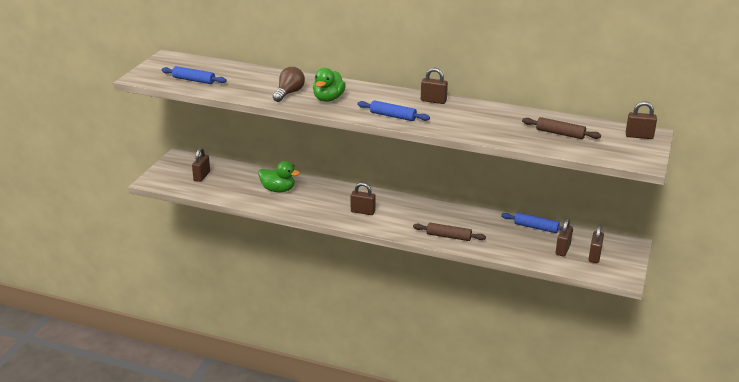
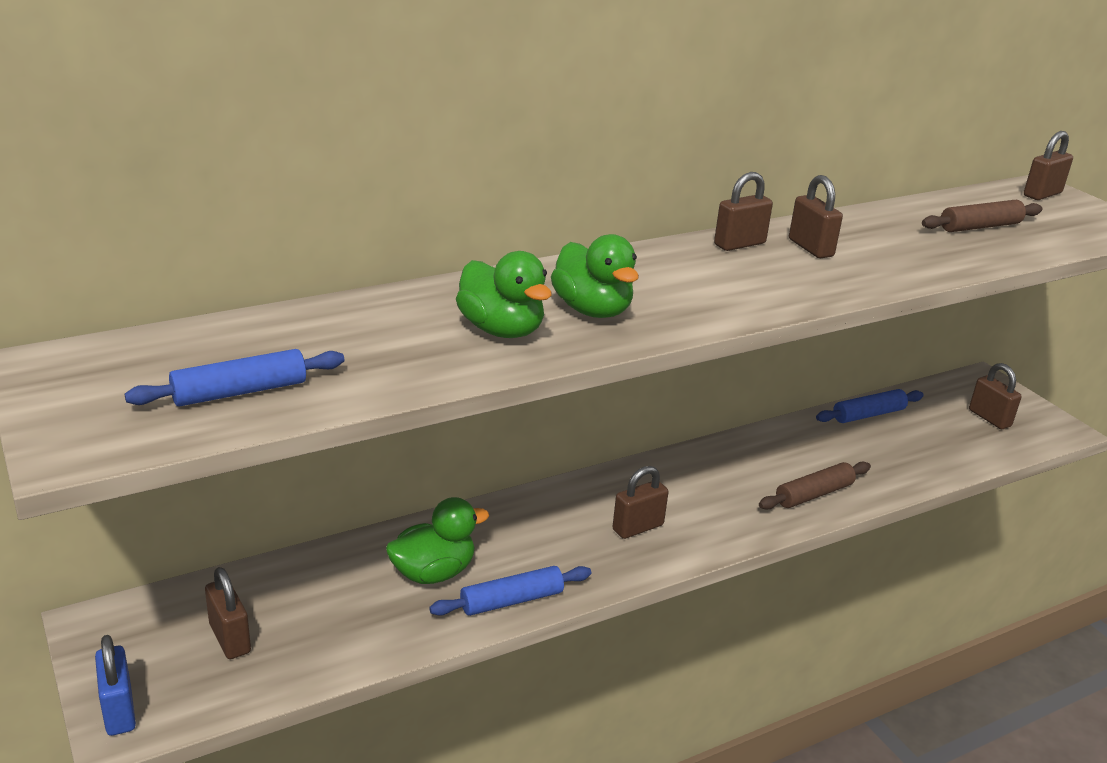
camera: 50 degrees left, 0 degrees up
brown light bulb [273,67,305,102] -> green duck [456,251,552,338]
blue rolling pin [357,100,430,121] -> blue rolling pin moved to [429,566,591,616]
brown padlock [556,218,573,257] -> brown padlock moved to [789,175,843,258]
none -> blue padlock [95,635,136,736]

